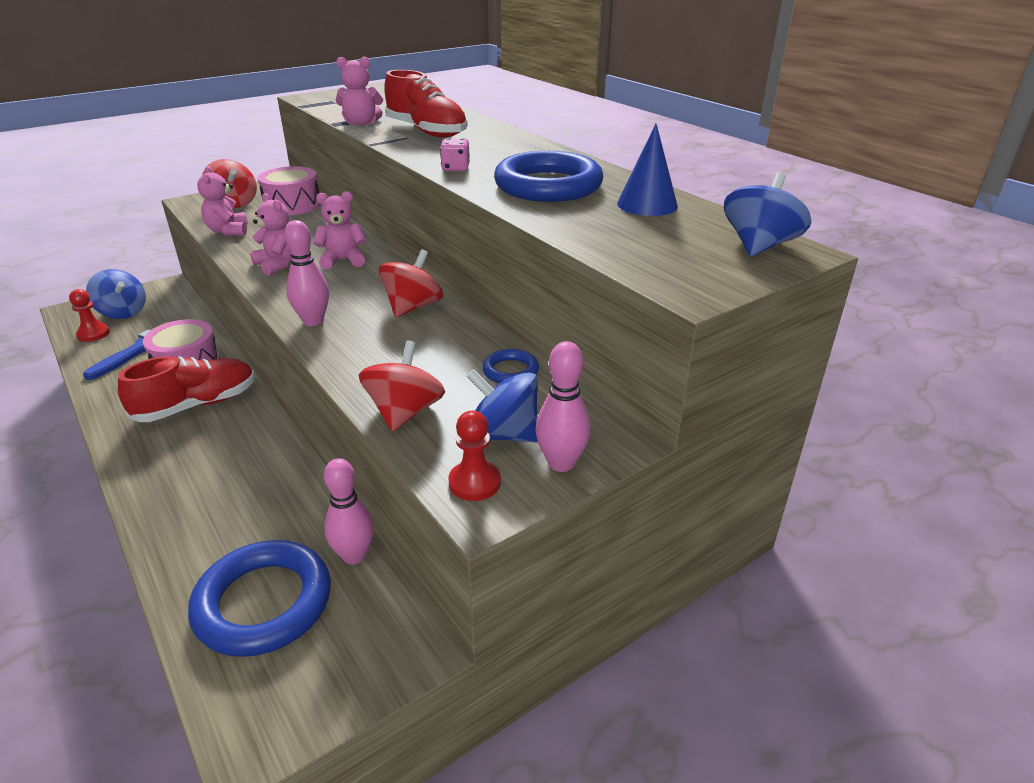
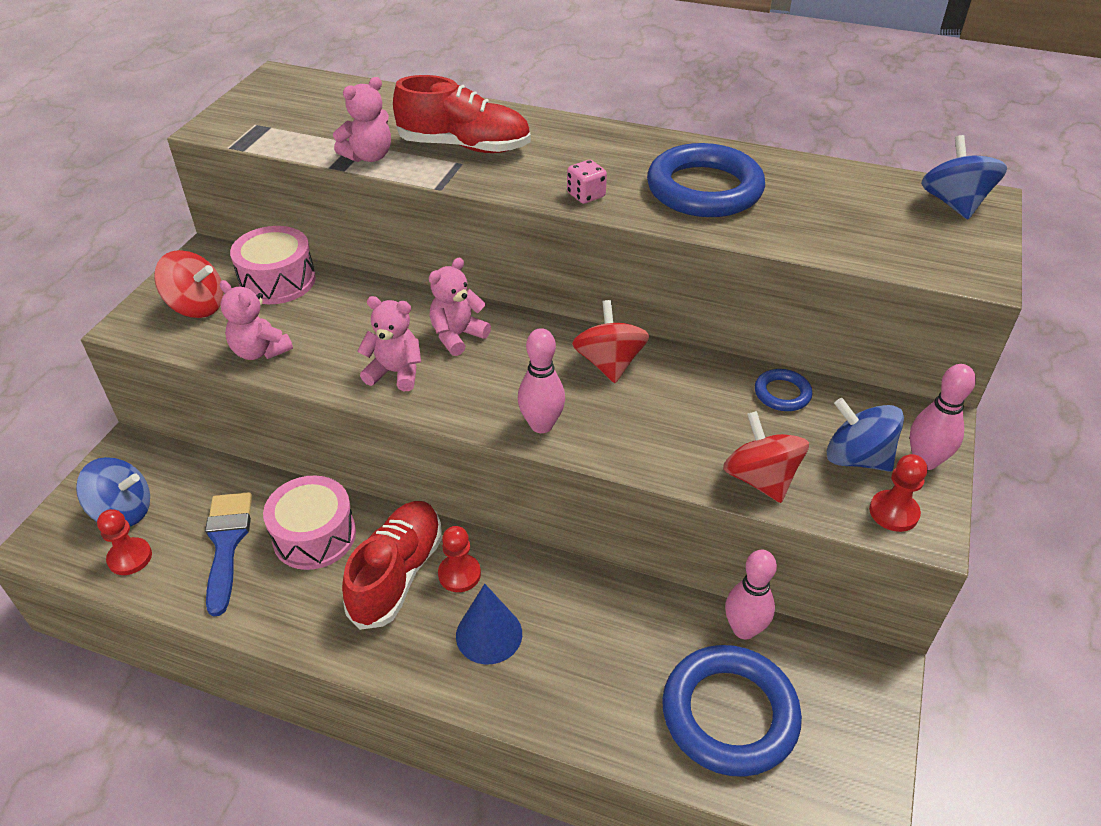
camera: 35 degrees left, 10 degrees up
blue spinning top [467,369,538,442] -> blue spinning top turned 45 degrees clockwise [827,398,904,472]
blue cone [617,123,678,216] -> blue cone moved to [456,584,522,665]
none -> red pawn [438,526,481,592]

